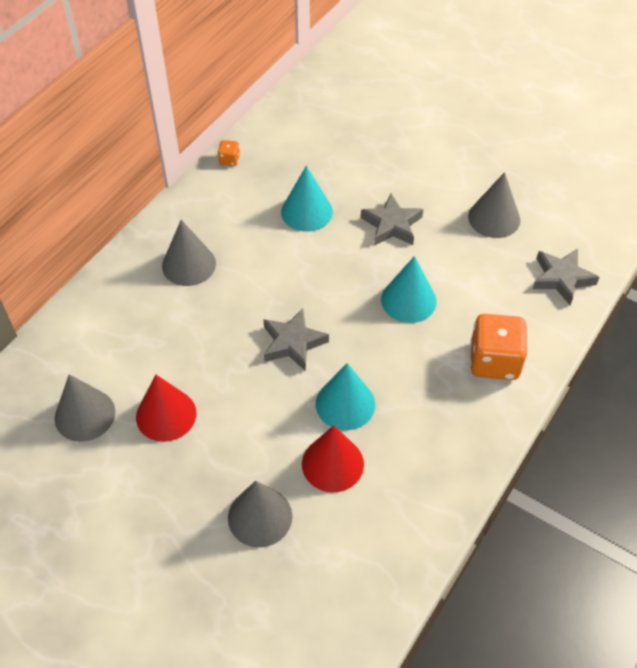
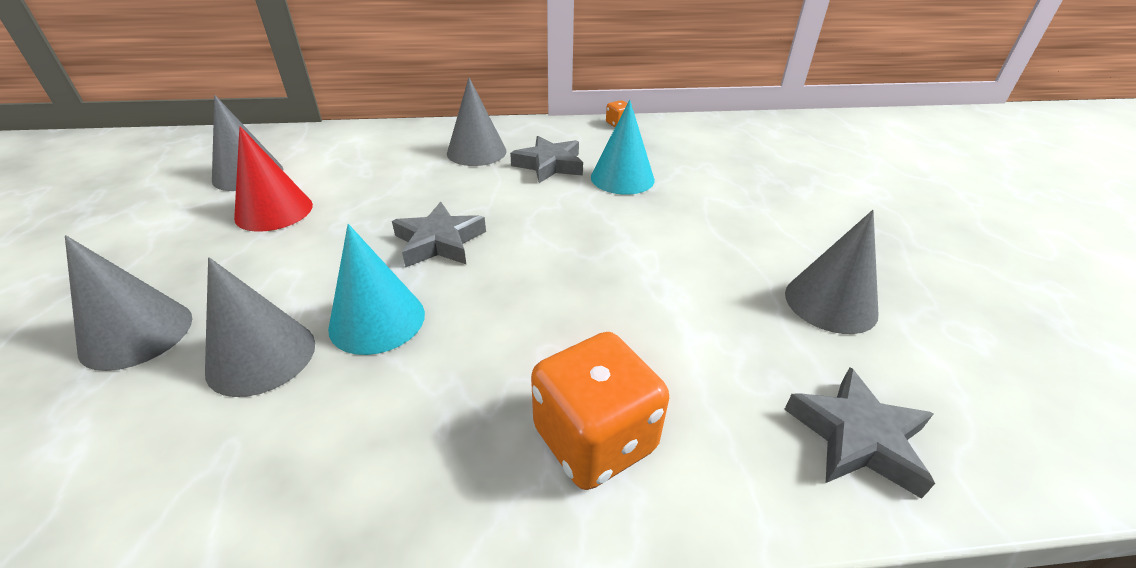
camera: 50 degrees right, 15 degrees down
red cone [302,425,364,492] -> grey cone [205,257,315,397]
grey star [361,194,423,245] -> grey star moved to [510,136,583,183]
turquoise cone [381,256,437,323] -> none

